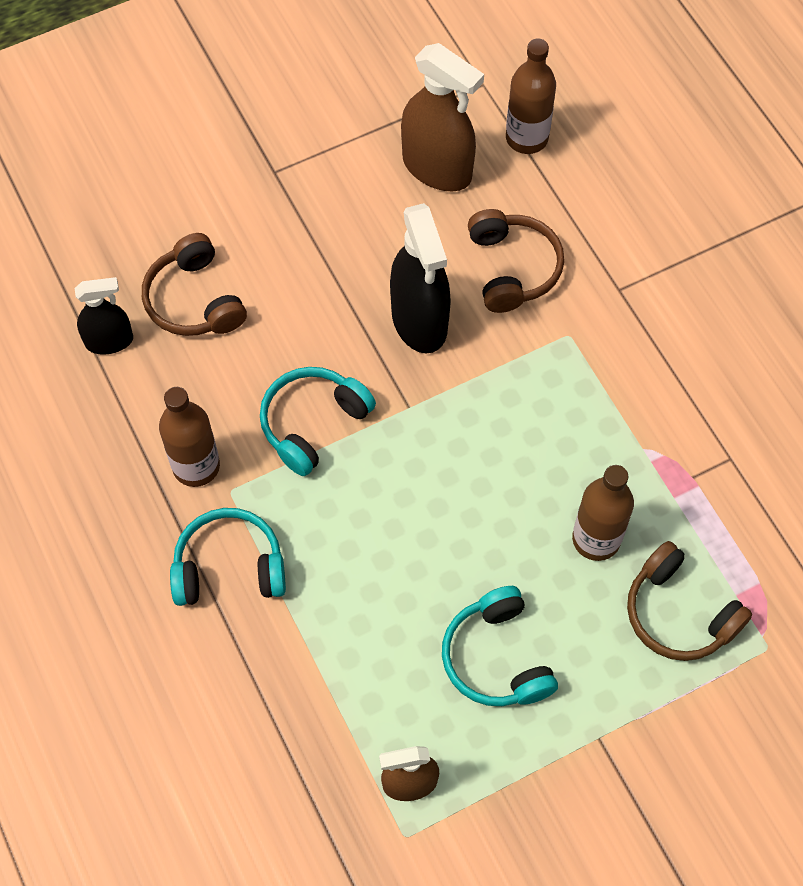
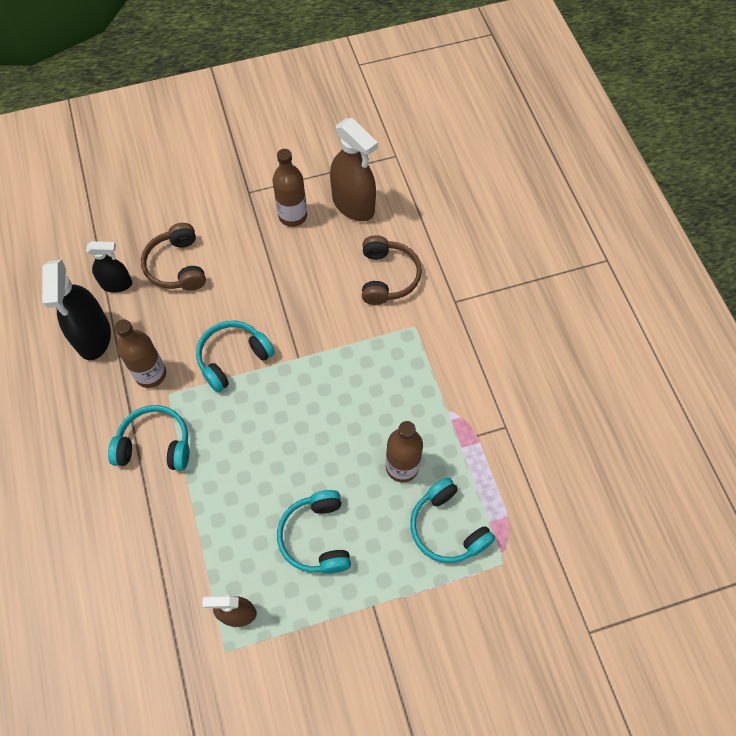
camera: 10 degrees right, 0 degrees up
black spray bottle [390,203,451,353] -> black spray bottle moved to [42,260,111,360]
brown bottle [506,38,556,154] -> brown bottle moved to [272,149,307,227]
brown headphones [627,541,752,661] -> turquoise headphones [410,477,495,563]

